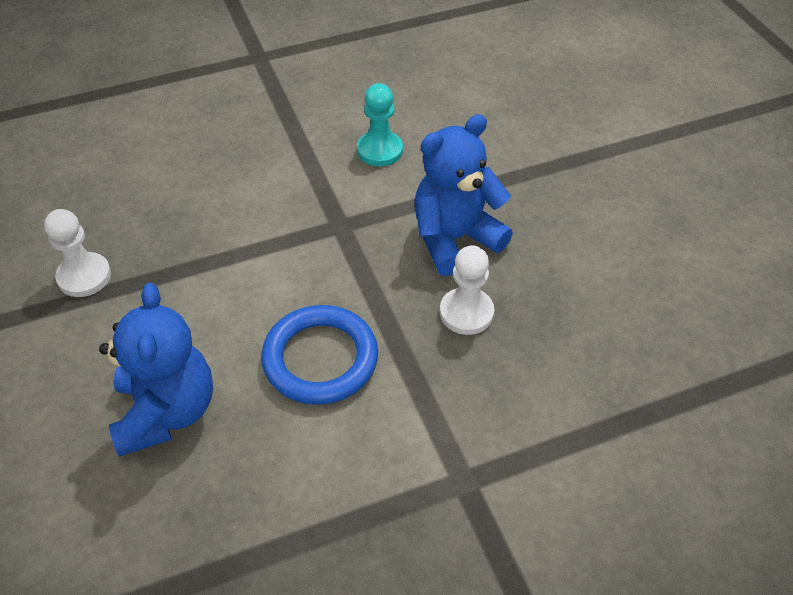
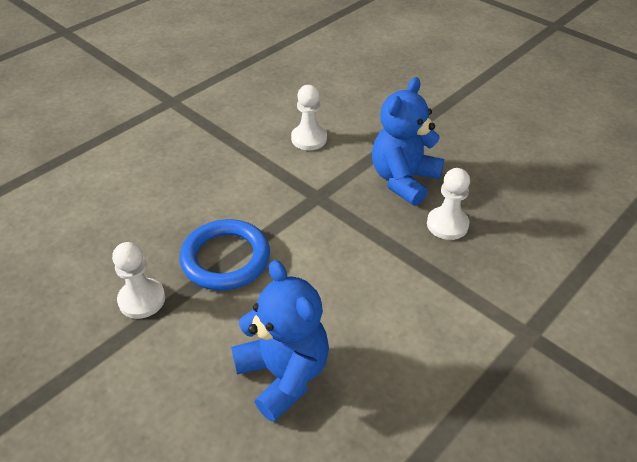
camera: 25 degrees left, 5 degrees down
blue ring [261,305,378,405] -> blue ring moved to [180,219,270,290]
turquoise pawn [357,83,403,166] -> white pawn [291,85,327,150]

